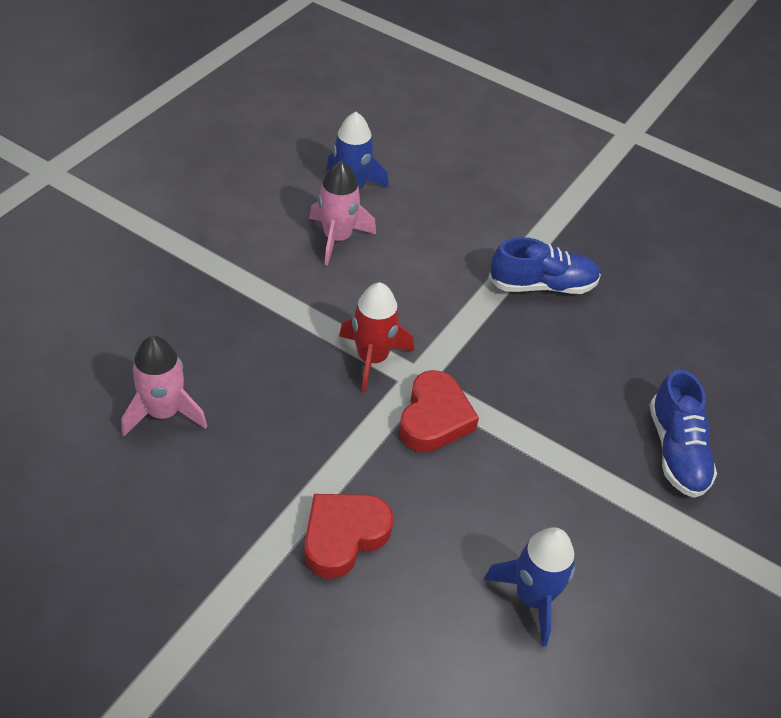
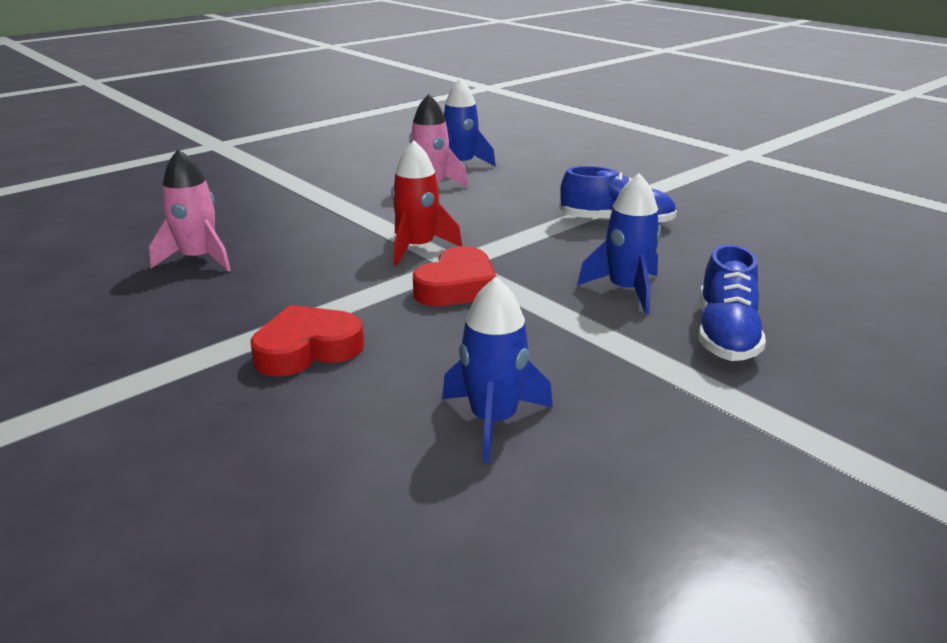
camera: 20 degrees right, 20 degrees down
none -> blue rocket [577,173,661,314]

